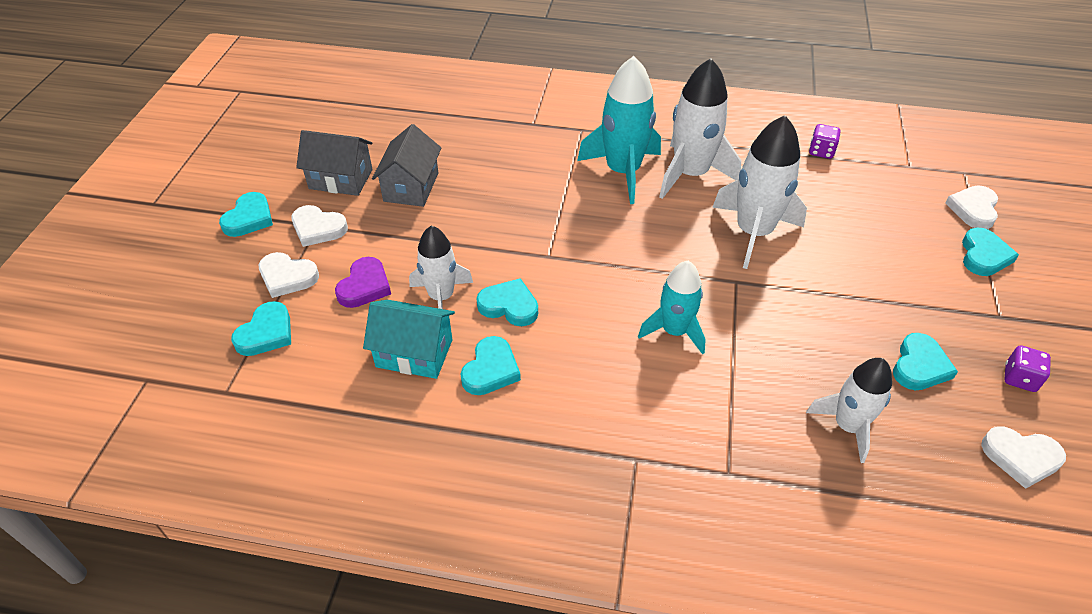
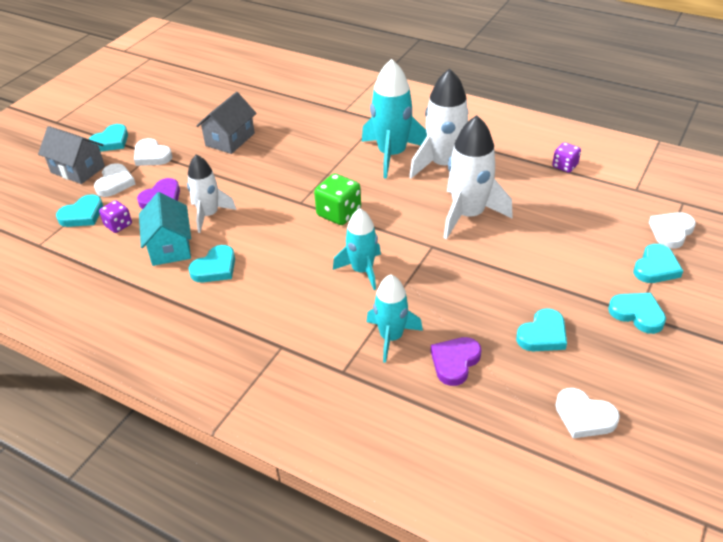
camera: 20 degrees right, 5 degrees down
white heart [259,252,319,298] -> white heart turned 120 degrees counterclockwise [94,163,135,197]
grey house [296,130,373,196] -> grey house moved to [38,126,105,184]
turquoise house [363,300,455,379] -> turquoise house turned 45 degrees clockwise [139,192,191,266]
turquoise heart [476,278,538,326] -> turquoise heart moved to [608,293,666,334]
white rocket [806,358,892,463] -> purple heart [431,337,481,386]
purple dice [1004,345,1051,392] -> purple dice moved to [99,200,132,233]
none -> green dice [314,174,361,225]
none -> turquoise rocket [367,275,423,363]

